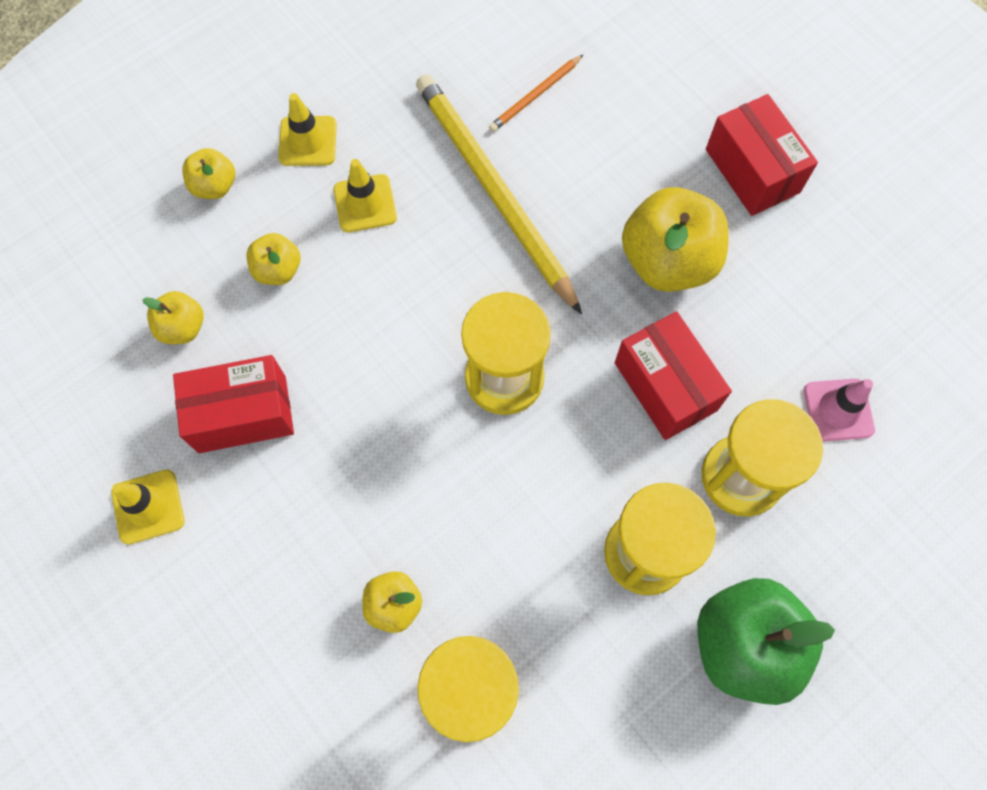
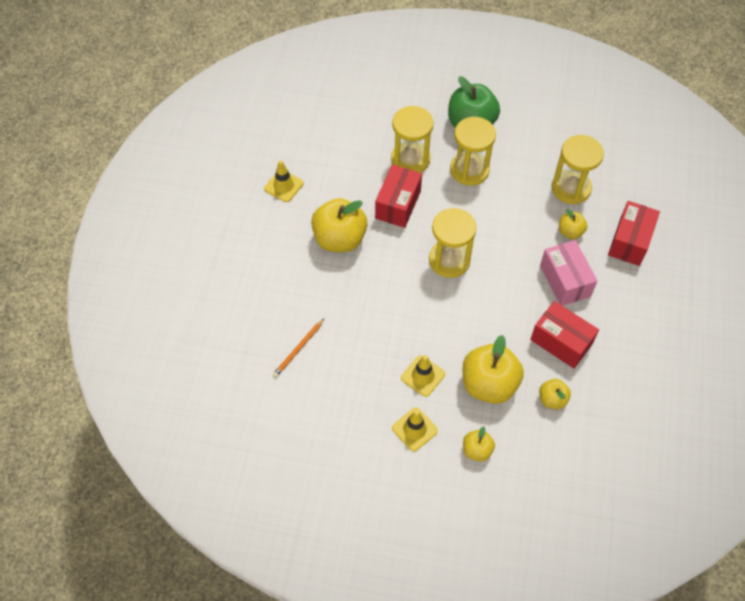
camera: 130 degrees left, 10 degrees down
yellow traffic cone [111,470,185,545] -> yellow traffic cone moved to [264,160,304,202]
yellow apple [246,233,300,285] -> yellow apple [463,335,524,404], size x1.96
yellow pencil [416,74,582,315] -> none
orange pencil [489,54,584,132] -> orange pencil turned 120 degrees clockwise [273,319,324,377]
red box [706,94,818,216] -> red box moved to [608,201,660,266]
pink traffic cone [804,379,875,442] -> none
none -> pink box [540,240,597,306]

